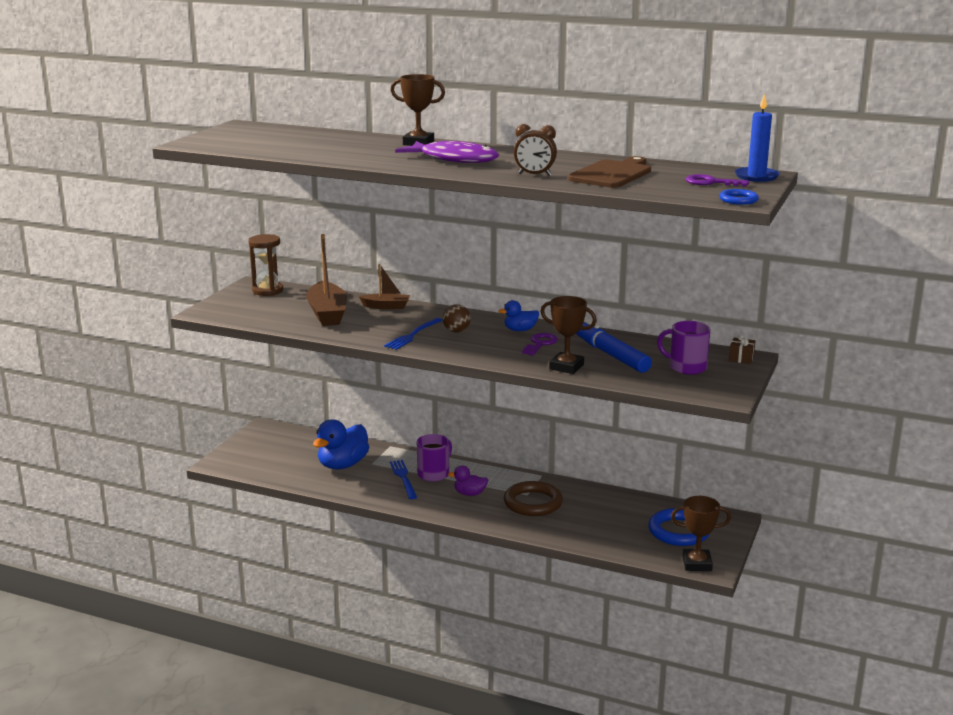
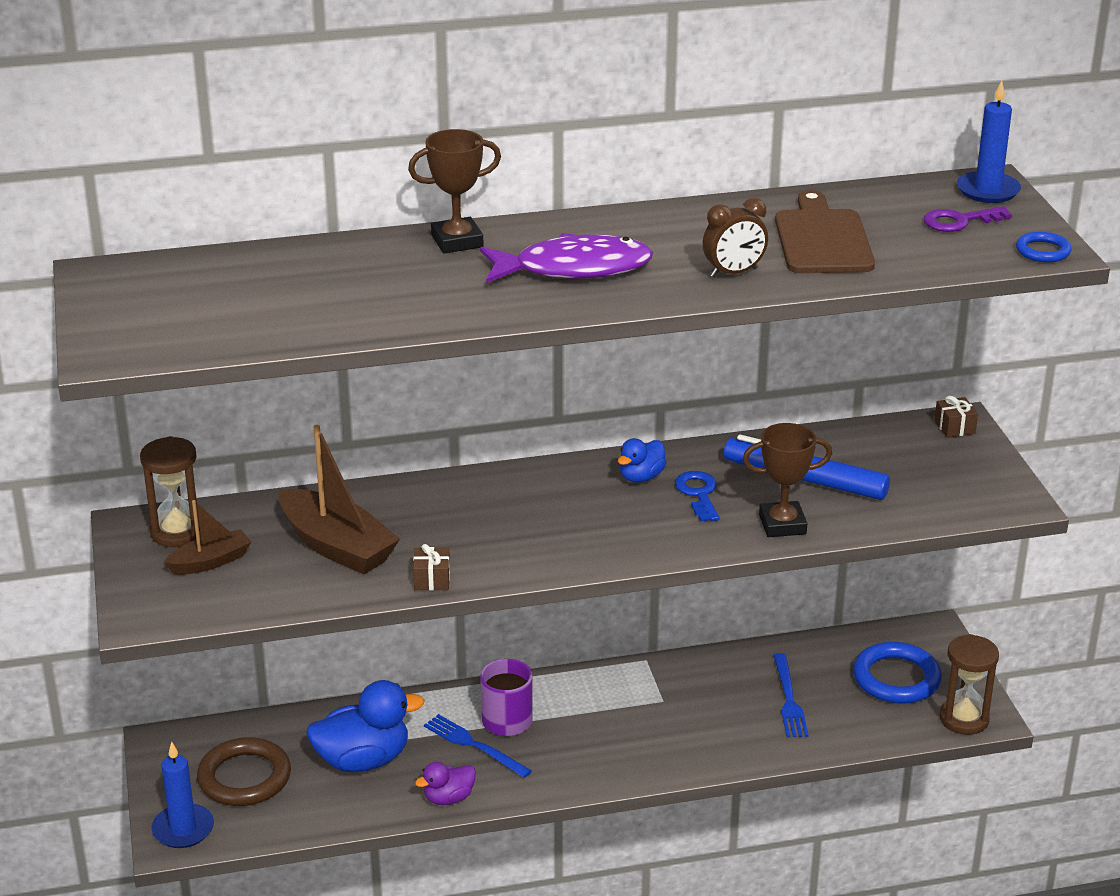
camera: 35 degrees left, 10 degrees up
blue duck [313,419,369,469] -> blue duck turned 105 degrees counterclockwise [306,680,425,772]
brown boat [359,264,410,309] -> brown boat moved to [163,500,251,575]
blue fork [384,318,443,350] -> blue fork moved to [773,653,809,737]
brown ball [443,304,471,332] -> none
purple duck [448,465,488,496] -> purple duck moved to [415,762,476,805]
brown ring [504,481,563,516] -> brown ring moved to [197,737,291,806]
purple key [522,333,558,355] -> blue key [675,471,719,521]
purple mug [657,321,710,375] -> none
brown trophy [671,496,731,571] -> brown hourglass [940,634,999,735]
none -> blue candle [151,741,214,848]
none -> brown gift [413,544,450,591]

